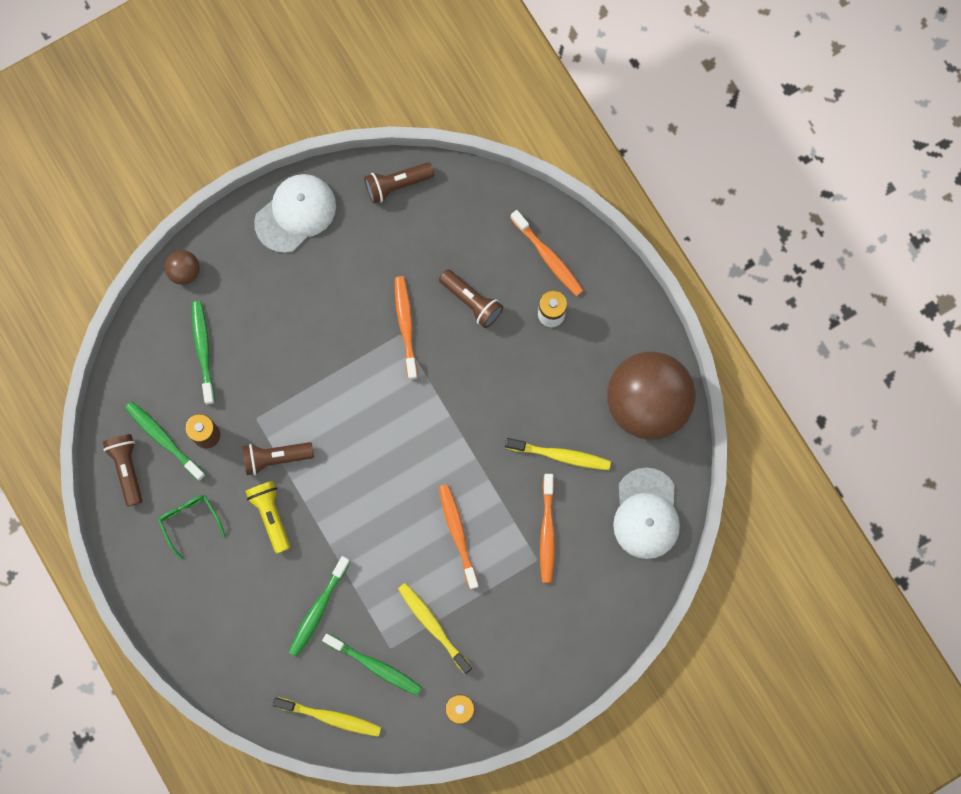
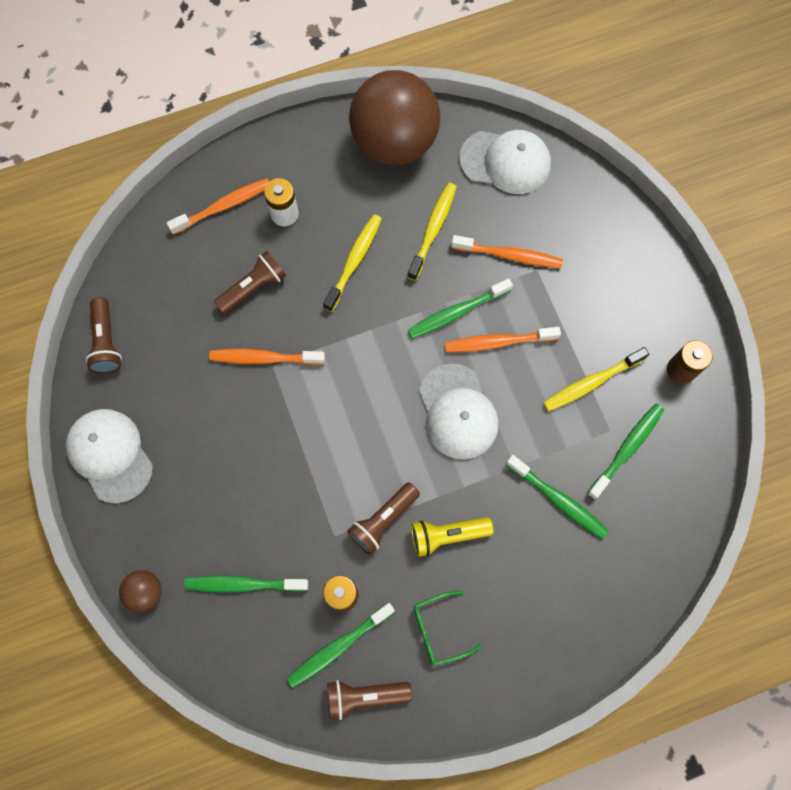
camera: 80 degrees left, 5 degrees down
brown flashlight [242,442,314,475] -> brown flashlight turned 45 degrees clockwise [347,482,420,555]
yellow toothbrush [273,697,381,737] -> yellow toothbrush moved to [323,214,382,312]
none -> green toothbrush [408,278,513,339]
none -> white cap [419,364,498,459]

